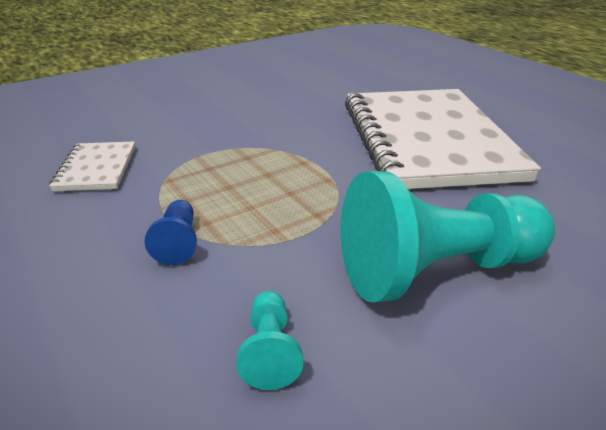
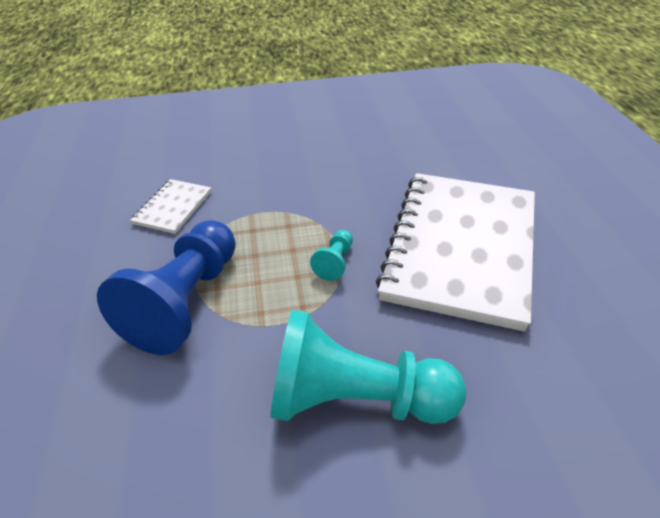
camera: 25 degrees right, 10 degrees up
blue pawn [144,200,197,265] -> blue pawn [97,220,236,355], size x2.33
turquoise pawn [236,291,303,390] -> turquoise pawn moved to [310,230,353,281]

